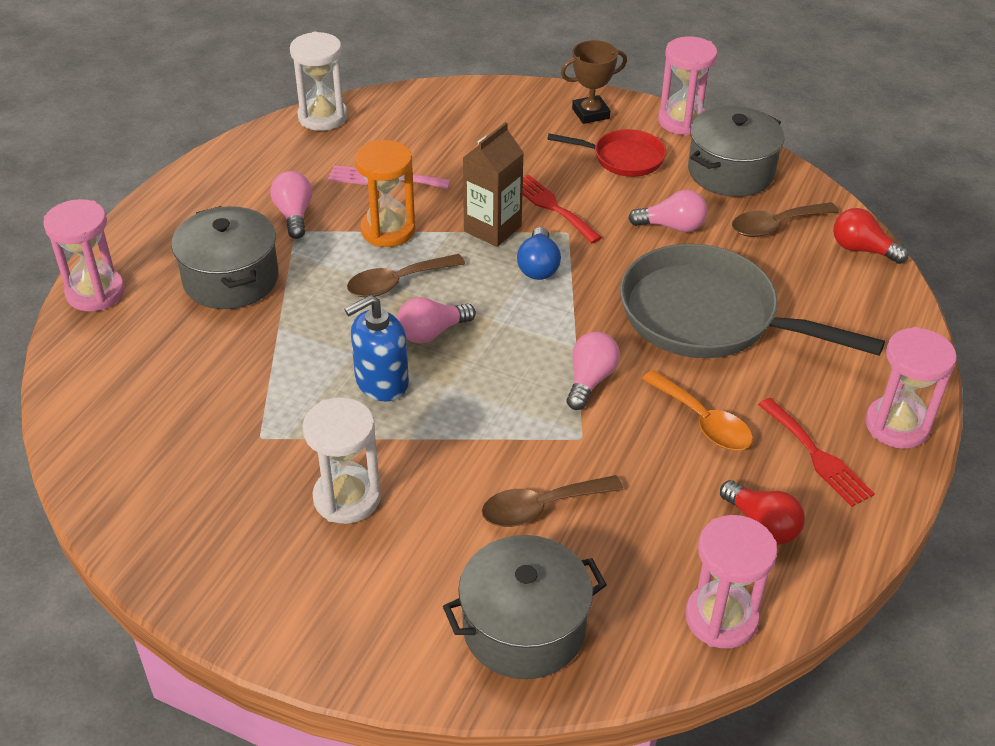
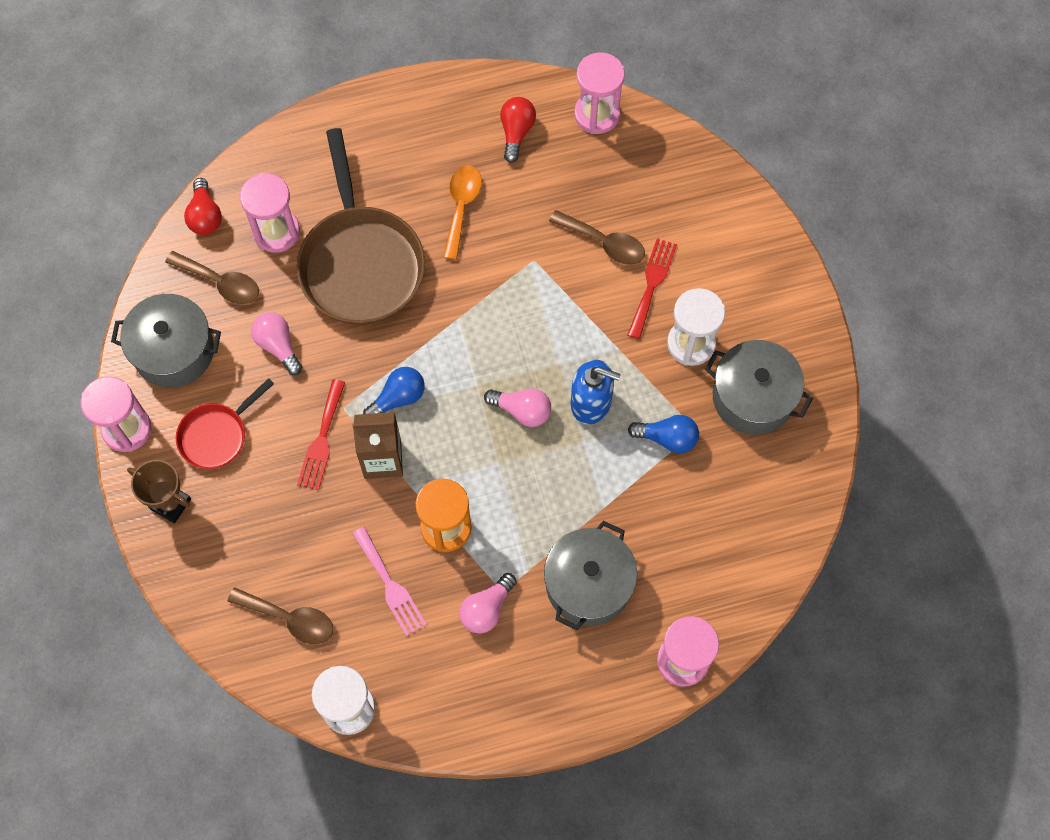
camera: 130 degrees left, 25 degrees up
brown spoon [347,254,465,297] -> brown spoon moved to [227,587,334,644]
grey pot [443,535,607,679] -> grey pot moved to [705,340,813,435]
red pan [547,129,666,177] -> red pan turned 105 degrees counterclockwise [176,378,274,469]
pink light bulb [567,332,620,410] -> none
grey pan [620,244,885,358] -> brown pan [297,128,425,325]
red fork [758,398,875,507] -> red fork moved to [628,238,677,339]
pink hourglass [865,327,957,449] -> pink hourglass moved to [240,173,300,253]
none -> blue light bulb [628,415,699,453]

